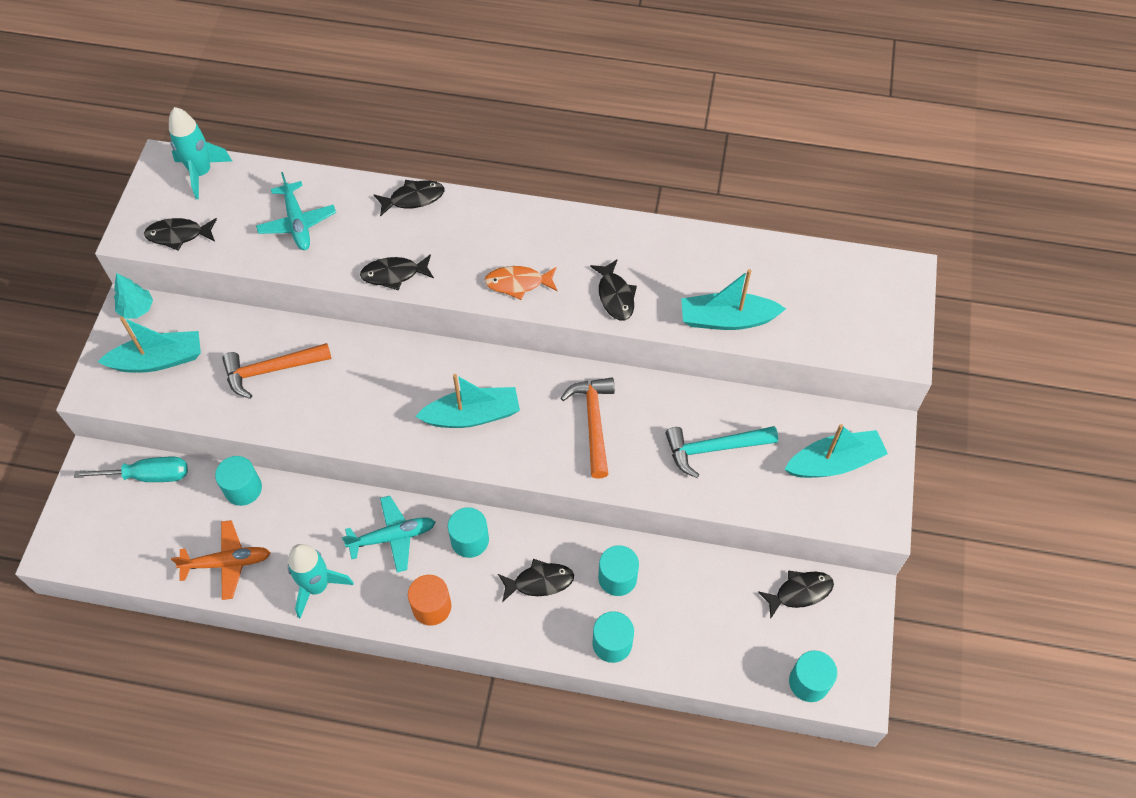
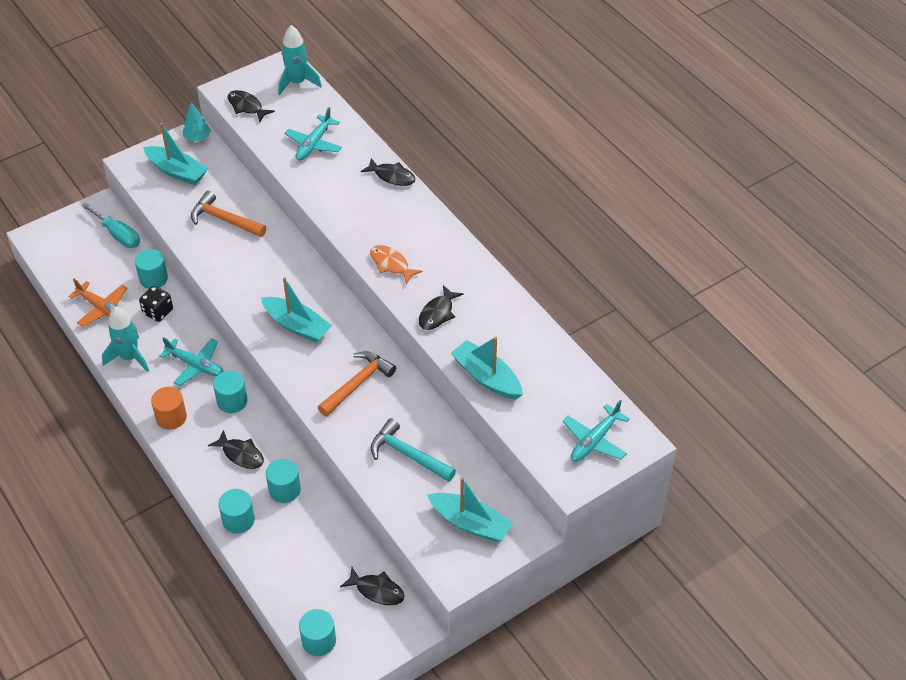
camera: 45 degrees right, 10 degrees down
black fish [360,254,434,290] -> none
none -> black dice [139,286,173,322]
none -> turquoise plane [563,400,630,462]

